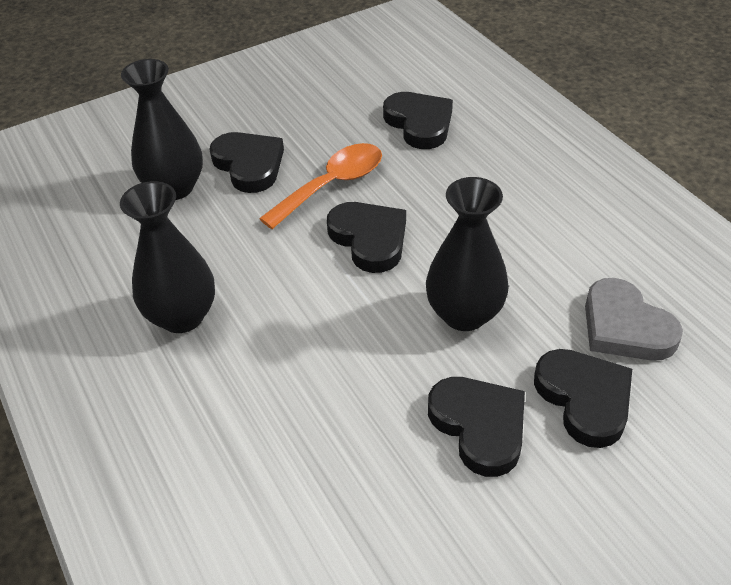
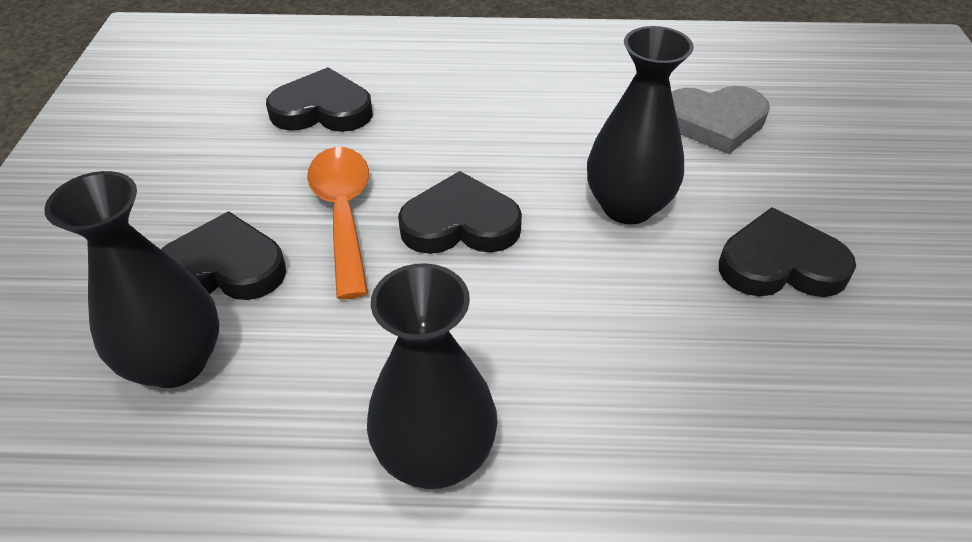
camera: 60 degrees left, 0 degrees up
black heart [534,349,632,448] -> none

